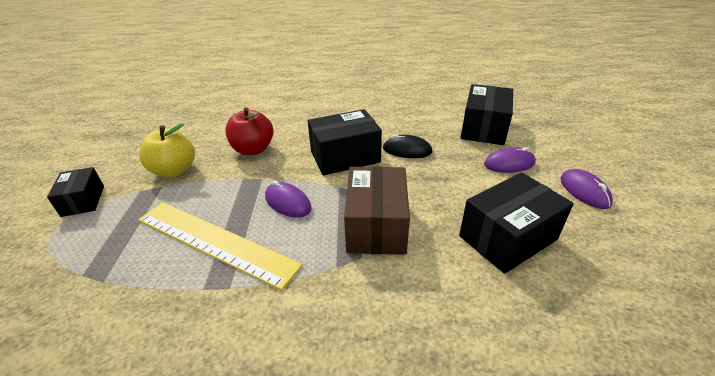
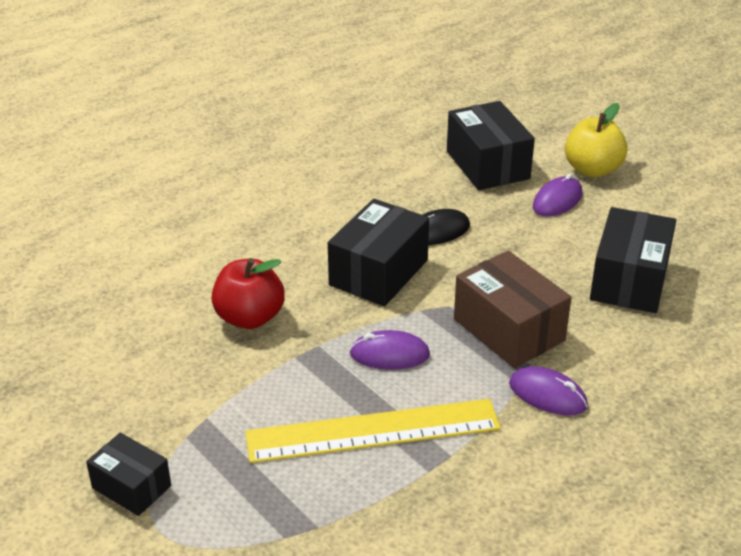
camera: 40 degrees left, 0 degrees up
yellow apple [139,123,195,177] -> yellow apple moved to [565,103,628,177]
purple mouse [560,169,613,209] -> purple mouse moved to [509,366,588,416]

